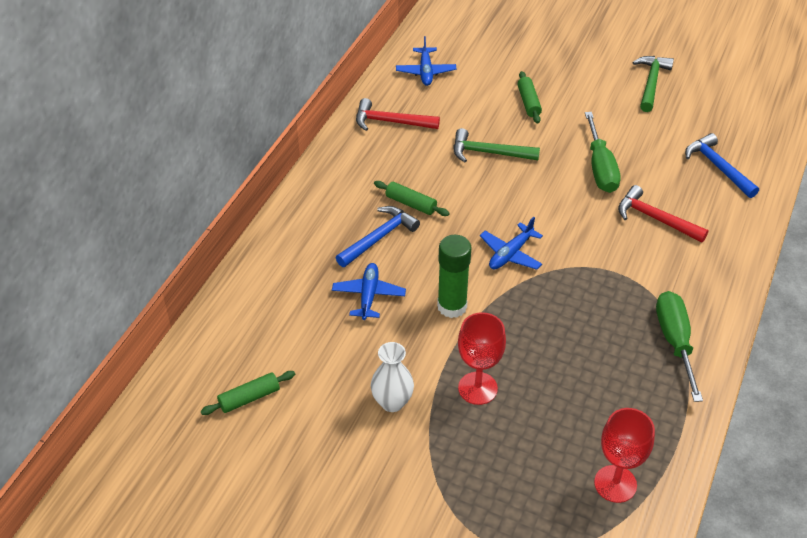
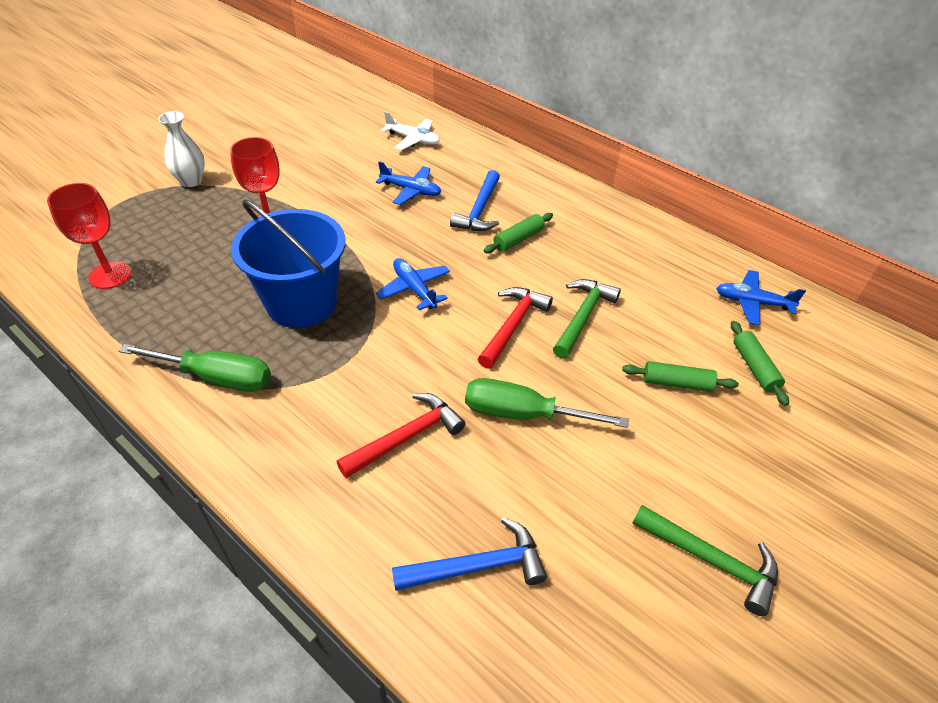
camera: 105 degrees right, 0 degrees up
green rolling pin [201,371,295,415] -> green rolling pin moved to [731,321,789,406]
blue hammer [336,206,420,267] -> blue hammer turned 45 degrees clockwise [450,170,500,231]
red hammer [356,98,440,131] -> red hammer moved to [478,287,553,369]
white vase [371,342,414,412] -> white vase moved to [158,111,205,187]
green glue stick [437,235,471,318] -> none
none -> blue bucket [231,200,346,328]
none -> white plane [381,112,440,150]

